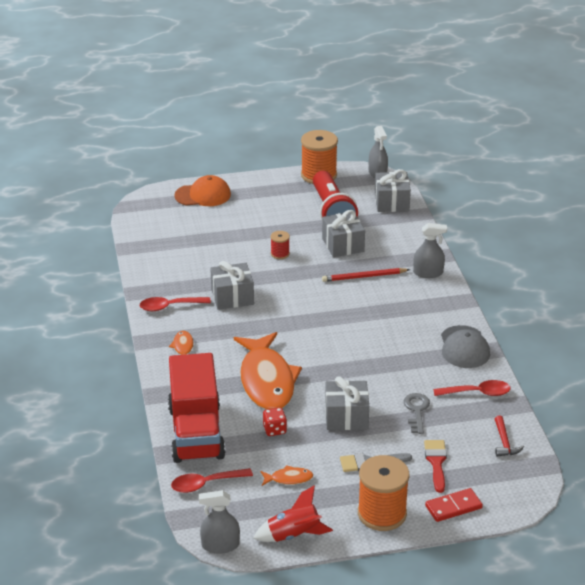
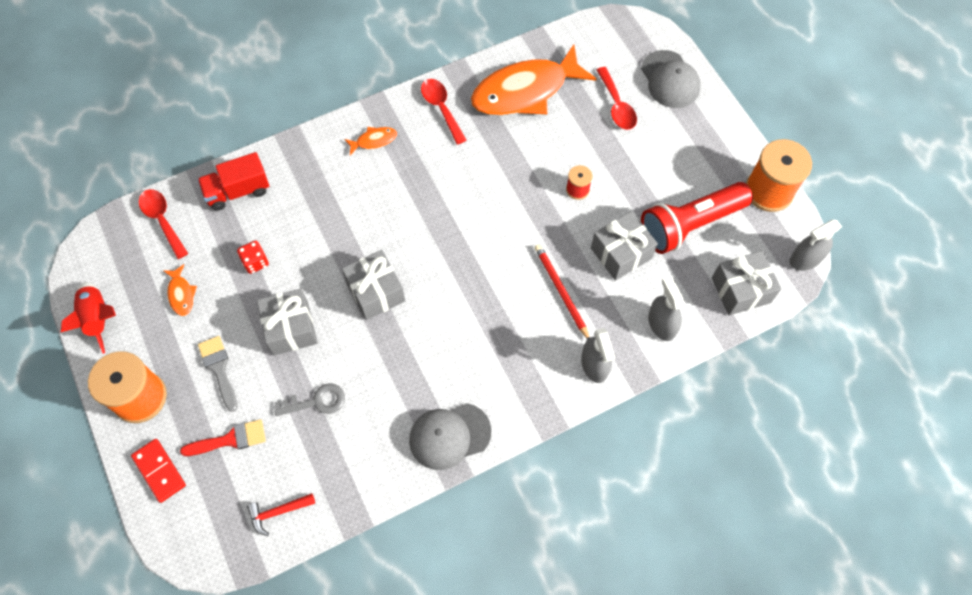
camera: 75 degrees right, 30 degrees up
red truck [168,353,226,463] -> red truck [198,152,269,211], size x0.57
orange cap [174,175,231,206] -> grey cap [641,50,701,108]
grey spray bottle [199,490,240,554] -> grey spray bottle moved to [648,276,684,341]
grey gift [210,261,254,310] -> grey gift moved to [342,250,405,320]
orange fish [234,332,302,410] -> orange fish moved to [471,45,597,115]
red spoon [433,380,511,396] -> red spoon moved to [597,67,637,130]

